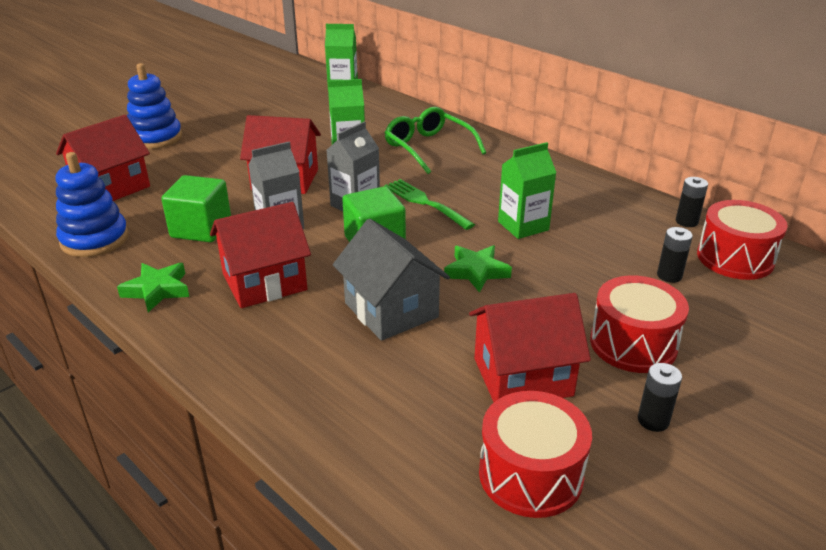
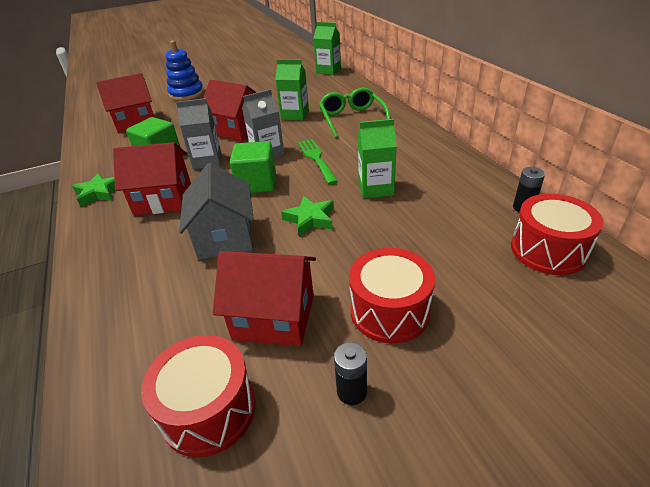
camera: 25 degrees right, 5 degrees up
blue stacking toy [56,152,129,257] -> none
black battery [657,227,693,283] -> none

